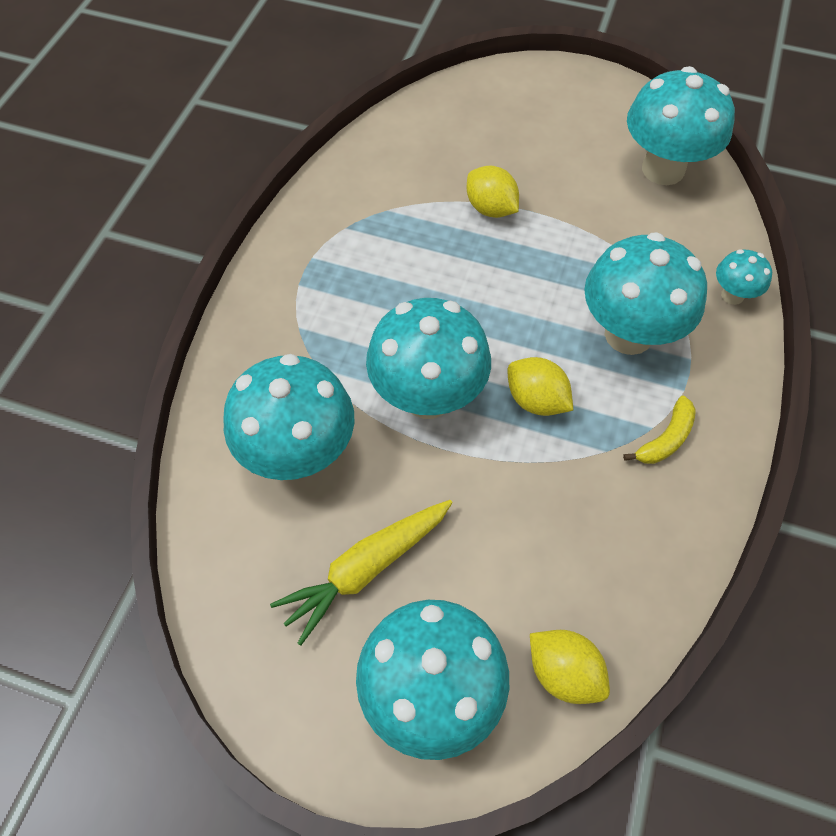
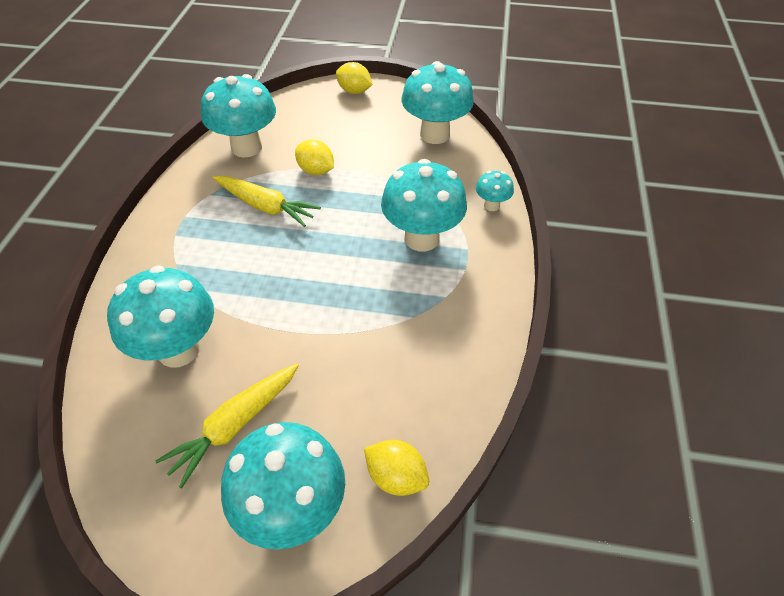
camera: 10 degrees left, 10 degrees down
turquoise mushroom [366,298,491,419] -> turquoise mushroom moved to [201,74,276,158]
yellow lemon [507,357,573,416] -> yellow lemon moved to [336,62,373,94]
yellow banana [623,396,696,464] -> none
none -> yellow carrot [213,176,321,227]

